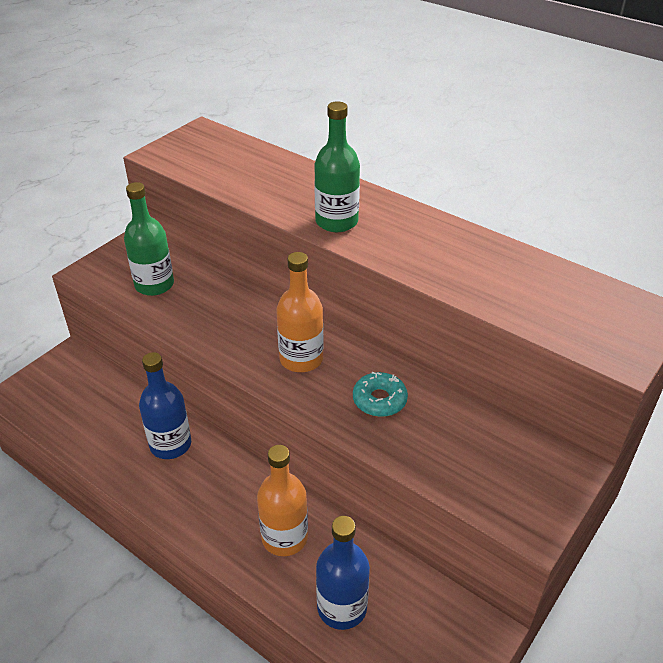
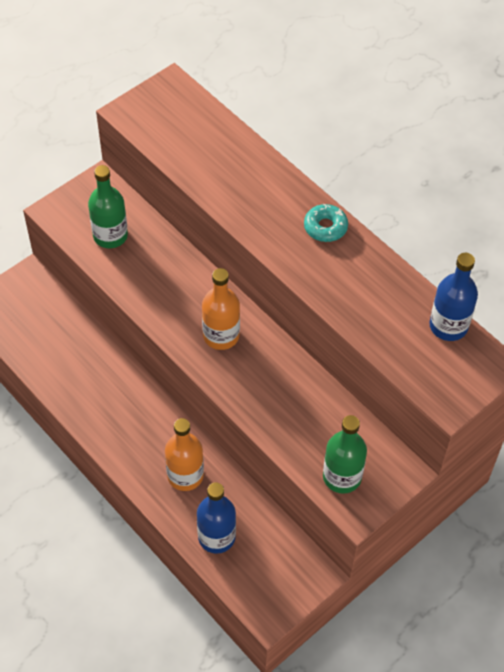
camera: 10 degrees right, 15 degrees up
blue bottle [139,352,191,459] -> blue bottle moved to [429,253,478,341]
green bottle [314,101,360,232] -> green bottle moved to [323,415,367,494]
turquoise donut [353,372,408,417] -> turquoise donut moved to [304,204,348,242]

